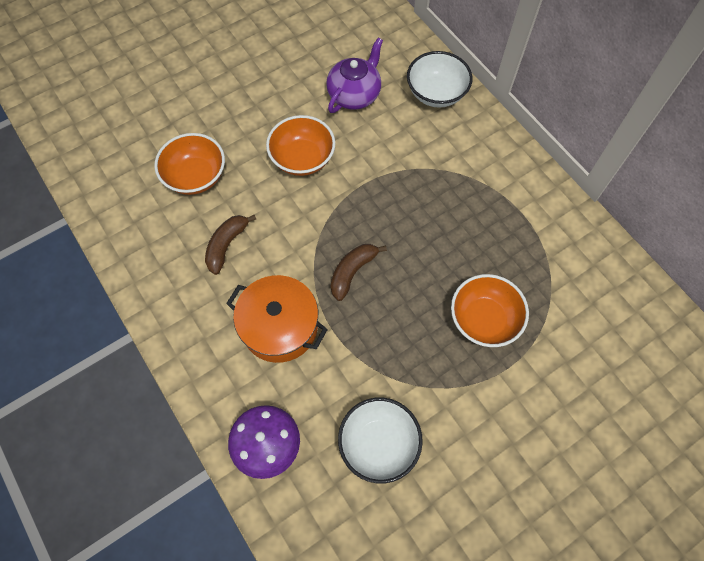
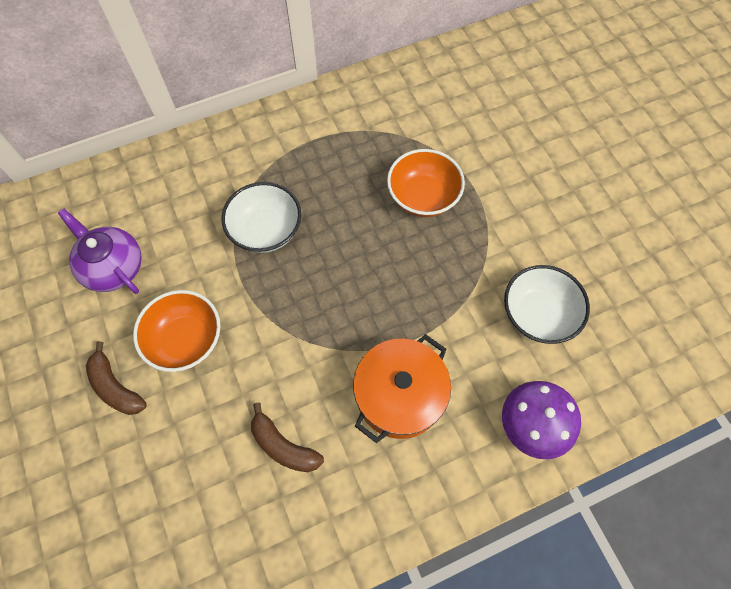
camera: 80 degrees left, 0 degrees up
orange bowl [154,133,225,195] -> none
brown banana [331,244,387,301] -> brown banana moved to [86,341,147,415]
white bowl [407,51,473,108] -> white bowl moved to [222,182,301,253]

